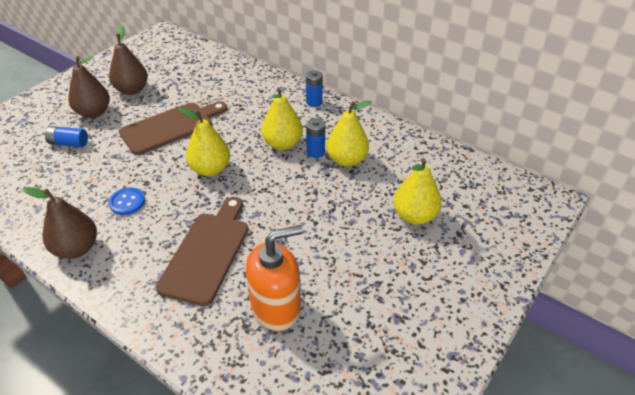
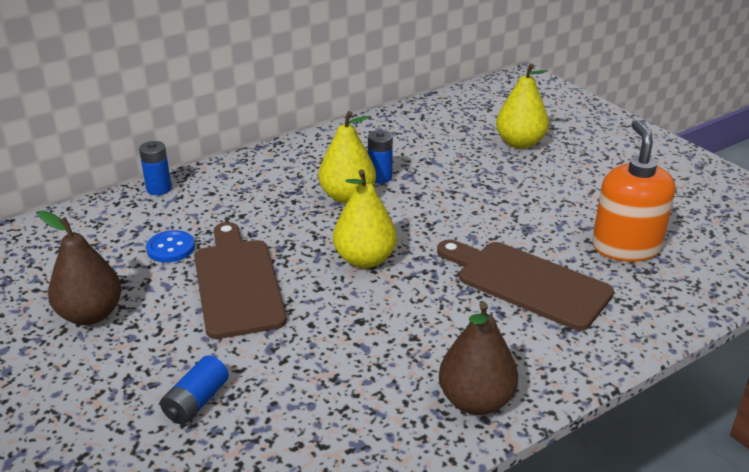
camera: 70 degrees left, 10 degrees down
brown pear [68,56,110,118] -> none
blue button [108,187,145,215] -> blue button moved to [146,230,195,262]
blue battery [306,70,323,107] -> blue battery moved to [139,141,172,195]
yellow pear [326,100,372,167] -> none

